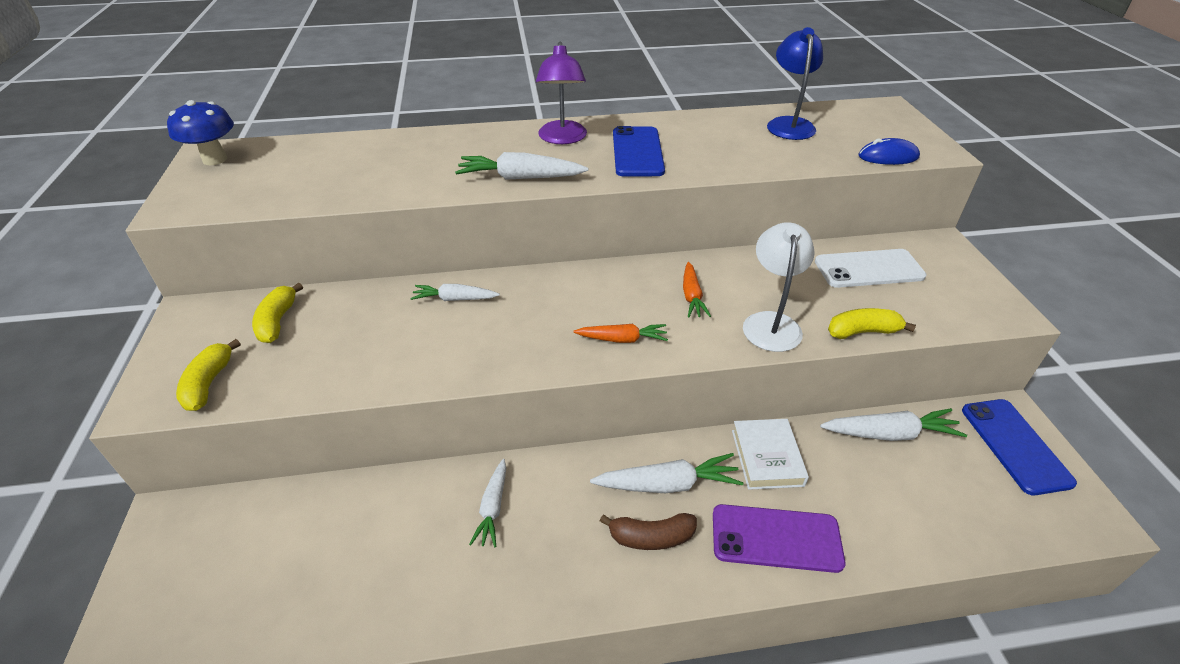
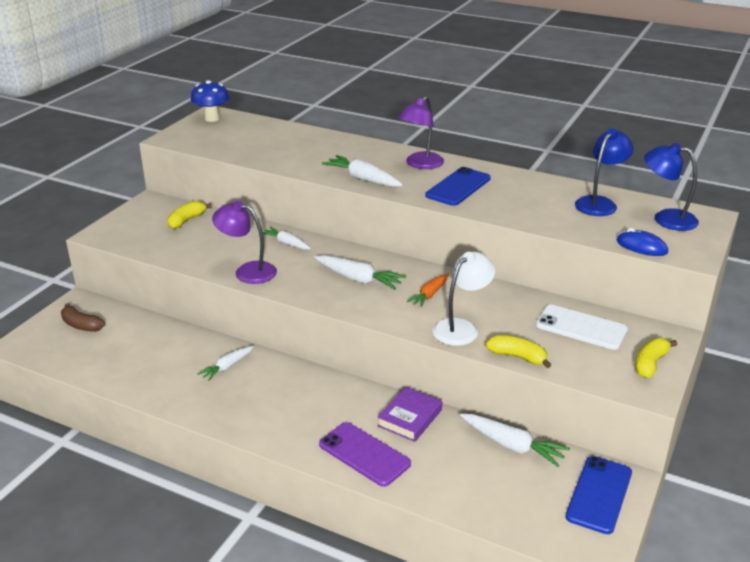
camera: 35 degrees right, 10 degrees down
yellow banana [176,339,241,411] -> yellow banana moved to [635,338,677,378]
orange carrot [574,324,668,343] -> none
white carrot [590,453,743,493] -> white carrot moved to [314,255,406,290]
brown banana [600,513,697,550] -> brown banana moved to [61,303,105,332]
white book [732,419,809,490] -> purple book [377,387,442,442]
none -> purple lamp [212,201,277,284]
none -> blue lamp [644,143,699,231]

